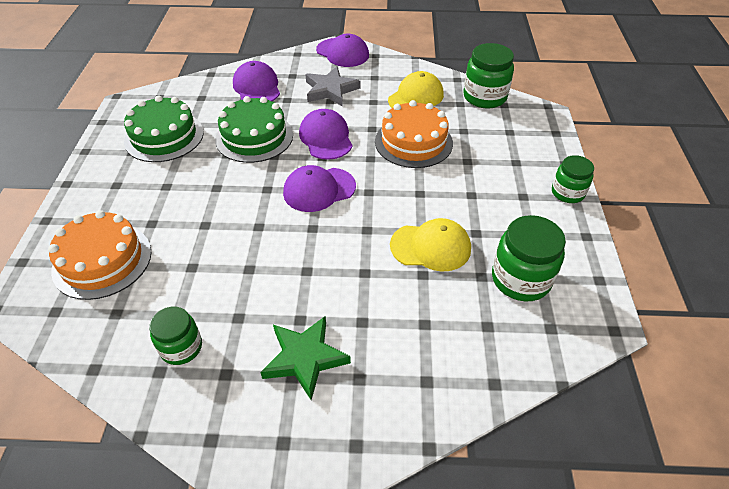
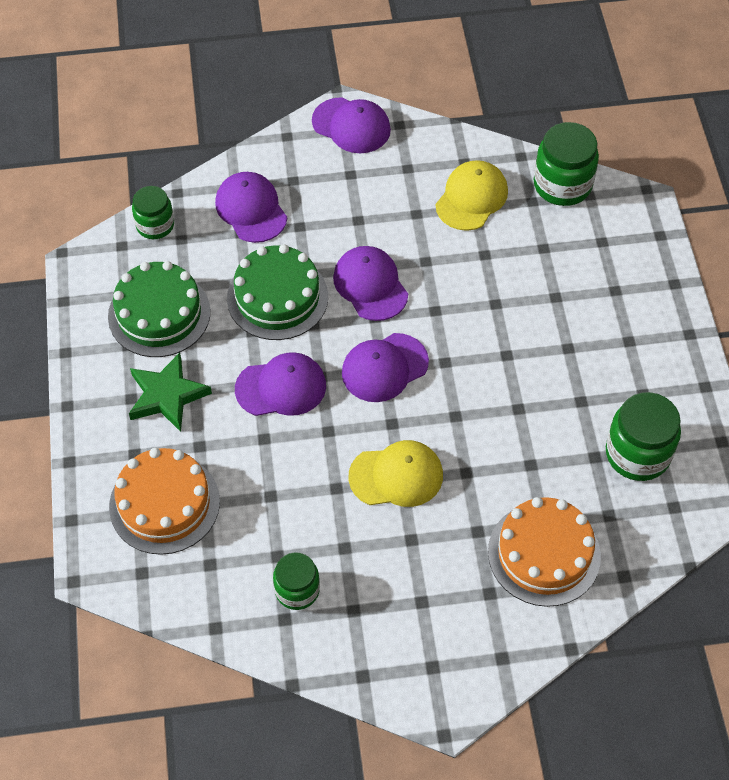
camera: 10 degrees left, 10 degrees up
green star [260,316,351,400] -> green star moved to [129,353,212,432]
grey star [305,66,360,106] -> none
orange cake [375,100,453,168] -> orange cake moved to [488,497,601,607]
yellow cap [390,218,471,272] -> yellow cap moved to [348,440,443,507]
green jar [552,155,594,203] -> green jar moved to [132,186,174,239]
none -> purple cap [235,352,326,416]

